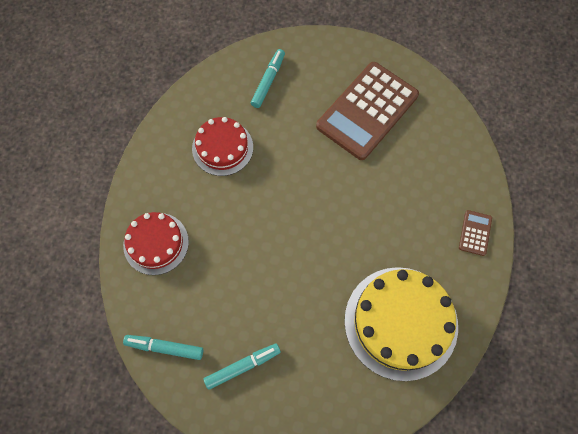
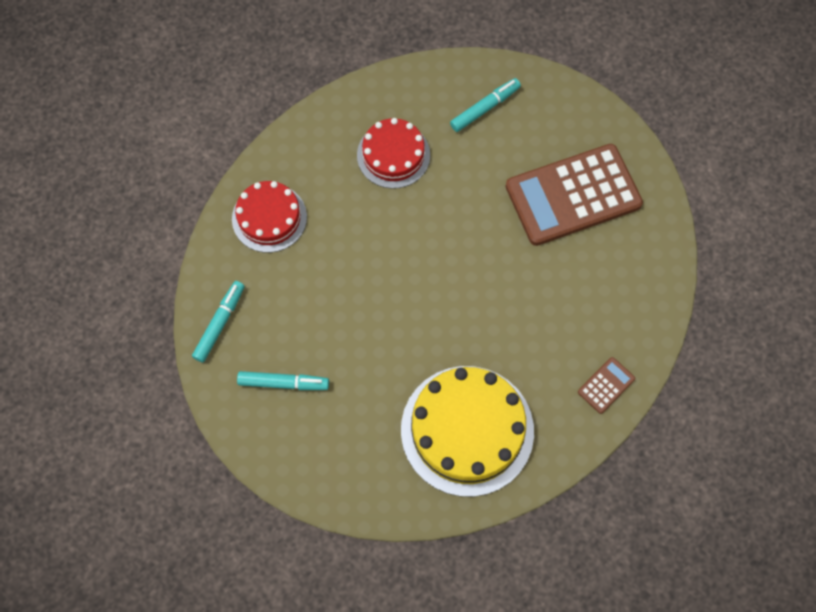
camera: 30 degrees right, 0 degrees up
turquoise marker [123,335,203,360] -> turquoise marker turned 75 degrees clockwise [192,281,245,362]

